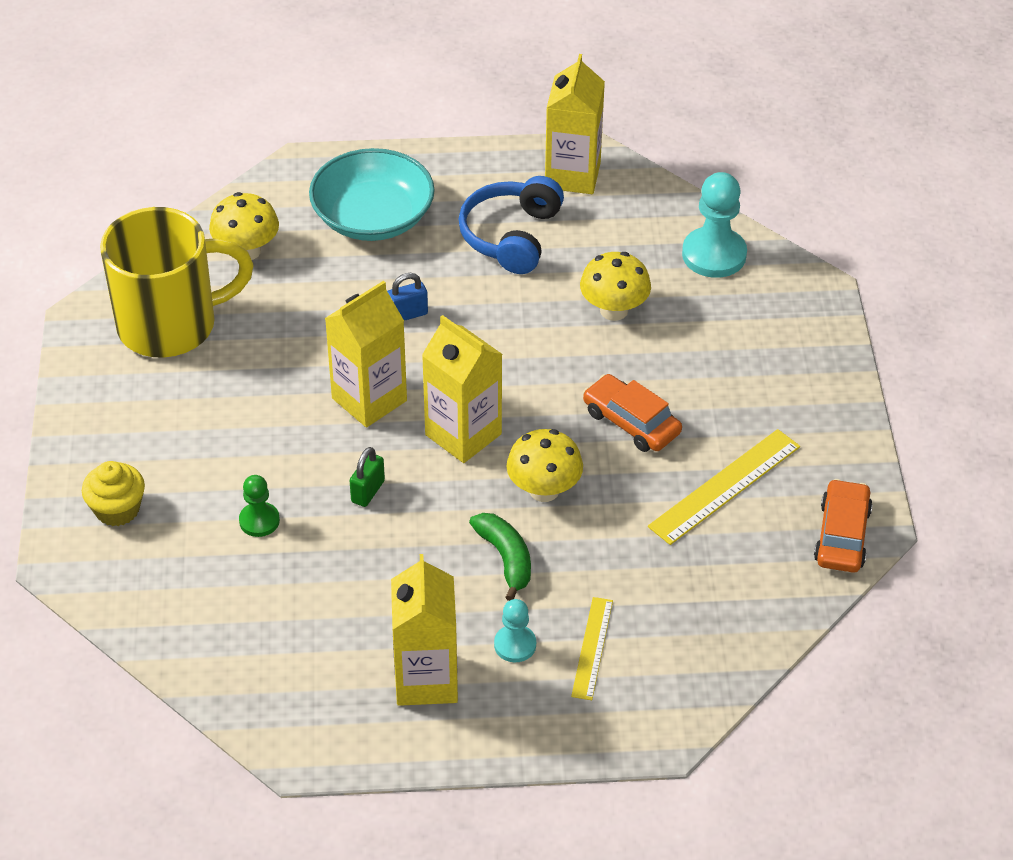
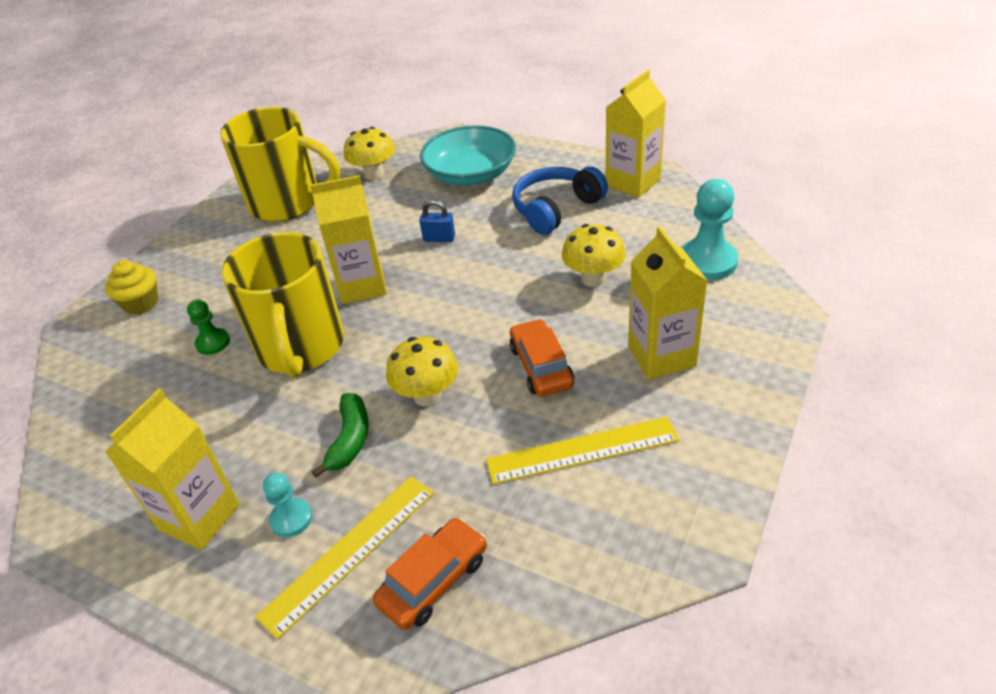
camera: 35 degrees right, 5 degrees down
green padlock [350,447,385,507] -> yellow mug [221,232,344,378]
yellow carton [422,315,503,463] -> yellow carton moved to [628,226,708,379]
yellow ruler [571,597,613,700] -> yellow ruler [255,476,434,639], size x1.61
orange car [814,479,873,572] -> orange car moved to [373,517,487,630]

